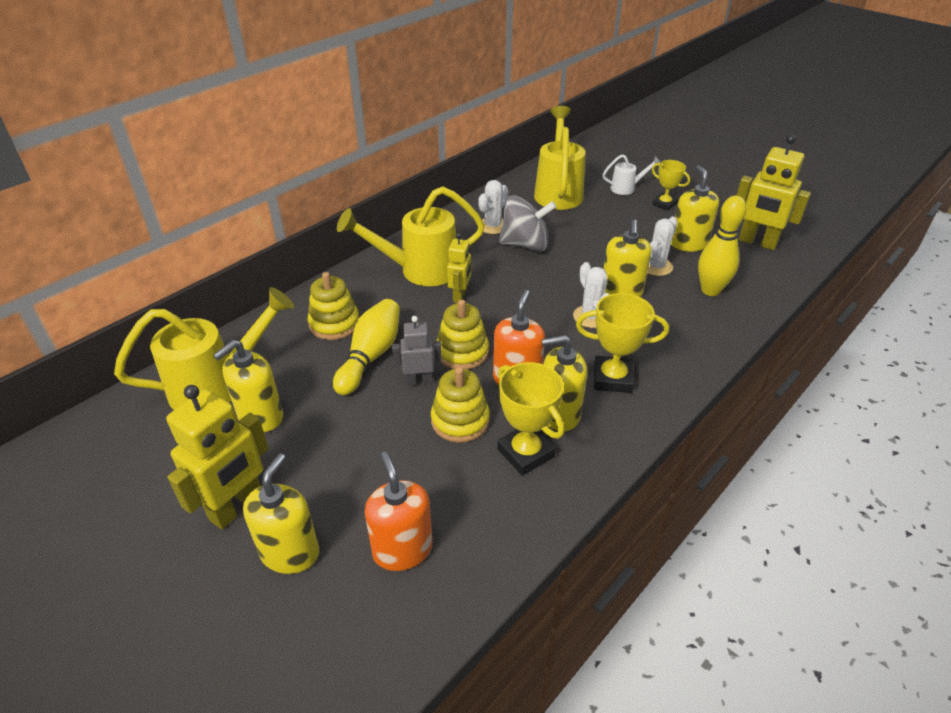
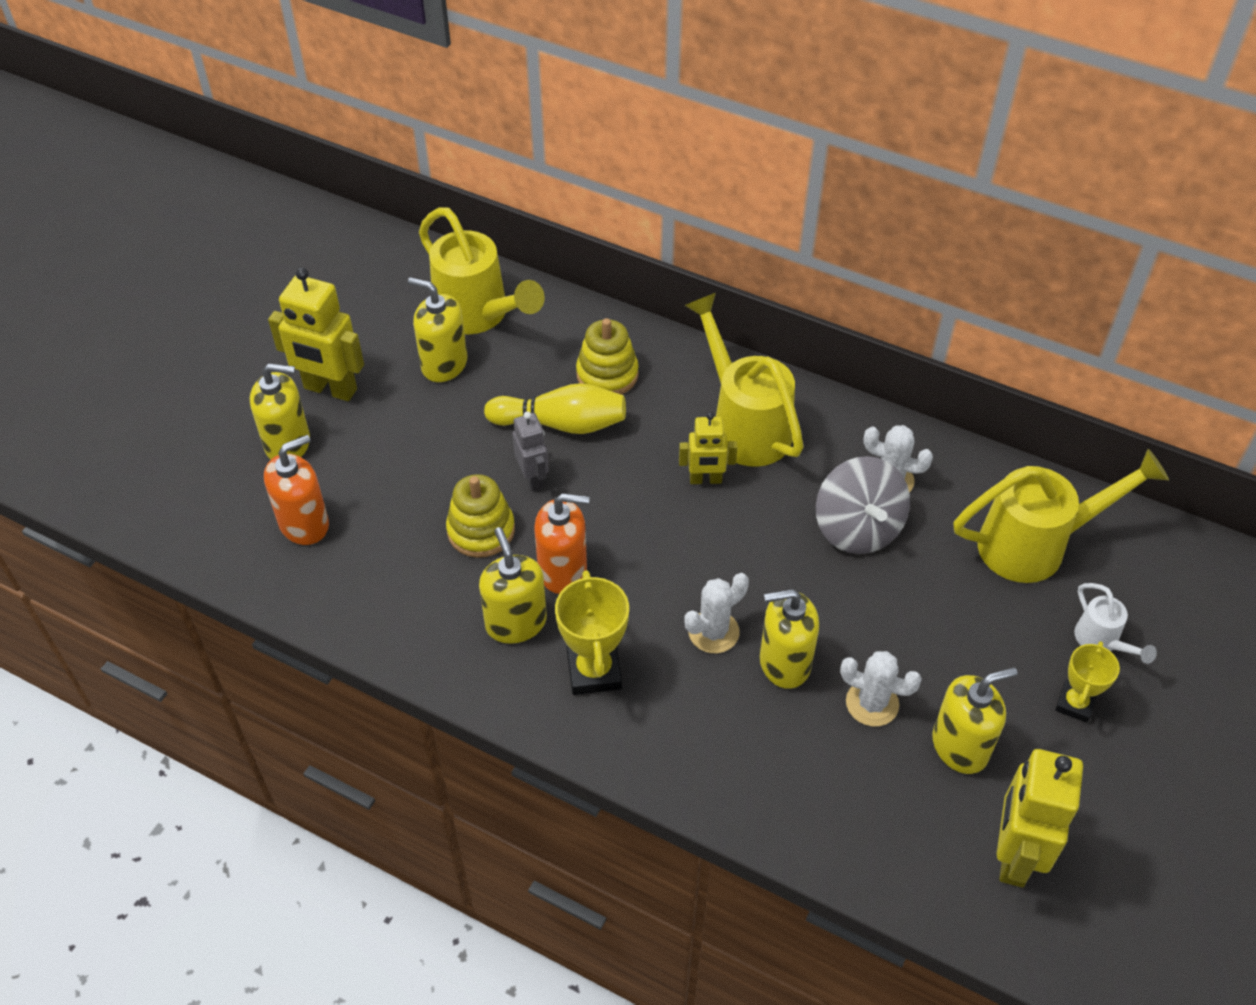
camera: 75 degrees right, 10 degrees up
yellow stacking toy [437,300,489,370] -> none
yellow trophy [497,362,564,476] -> none
yellow bowling pin [698,196,747,296] -> none

